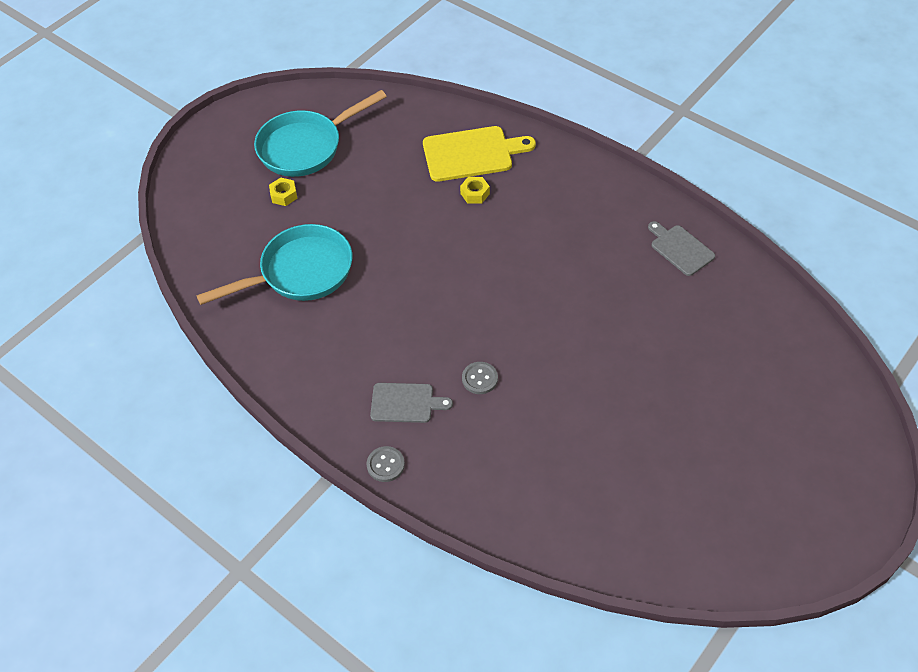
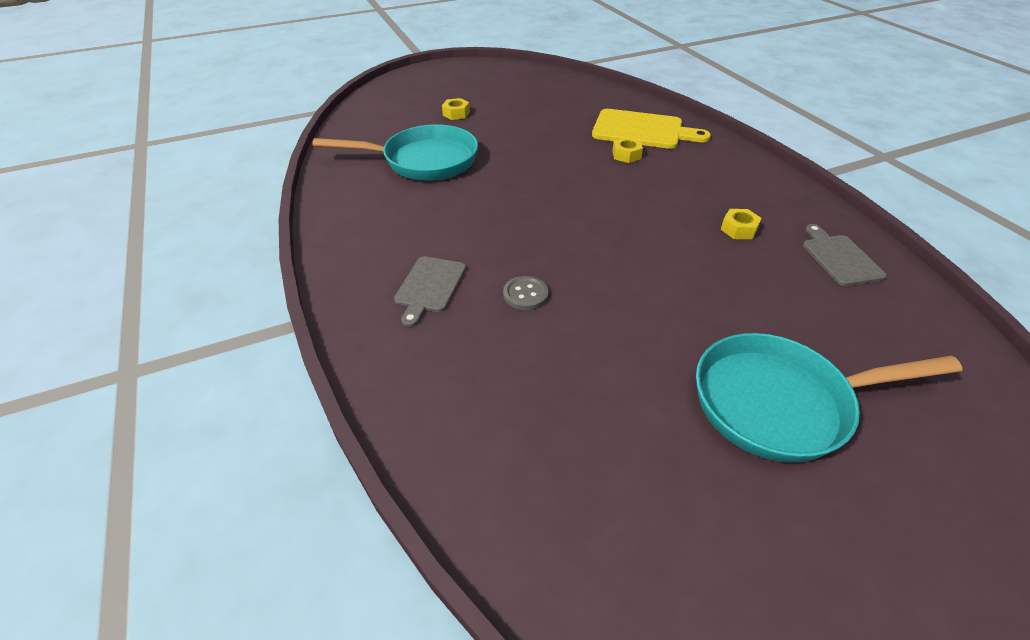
camera: 25 degrees right, 10 degrees down
turquoise pan [254,90,387,177] -> turquoise pan moved to [696,333,962,463]
grey button [367,446,405,482] -> none
grey cutting board [370,383,453,423] -> grey cutting board turned 75 degrees clockwise [394,256,466,327]
none -> yellow nut [721,209,762,239]

